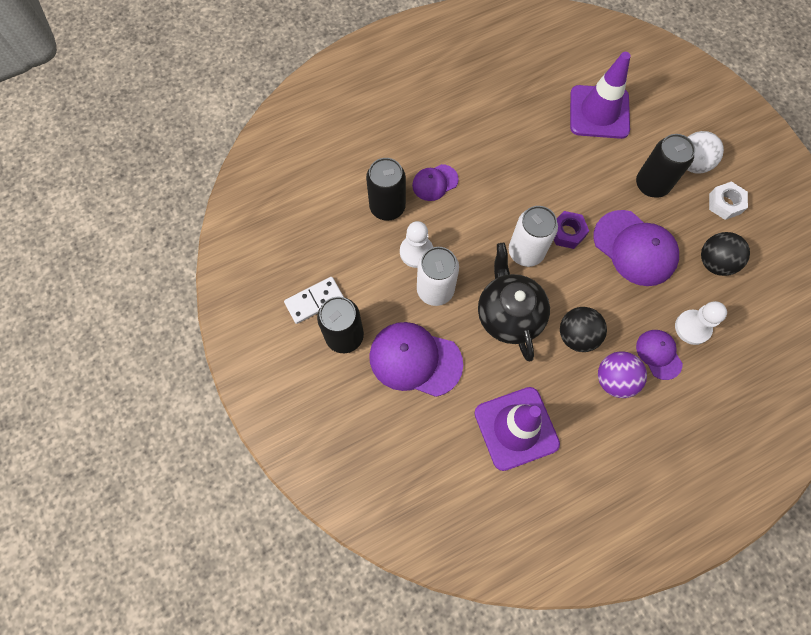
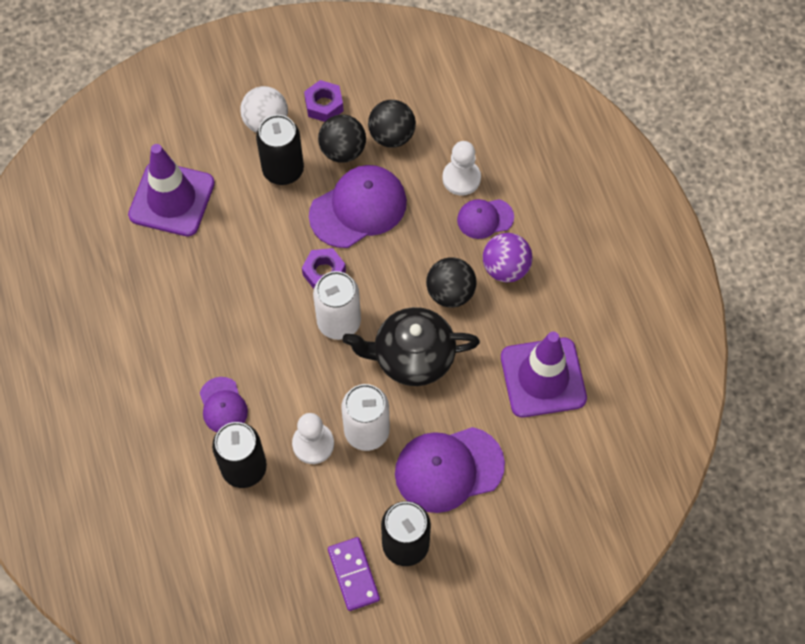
camera: 80 degrees left, 5 degrees down
white domino [284,277,344,324] -> purple domino [328,537,380,611]
purple cap [369,322,463,397] -> purple cap turned 45 degrees clockwise [395,427,505,513]
white nut [709,181,748,220] -> purple nut [304,80,344,122]
none -> black ball [318,114,366,163]

